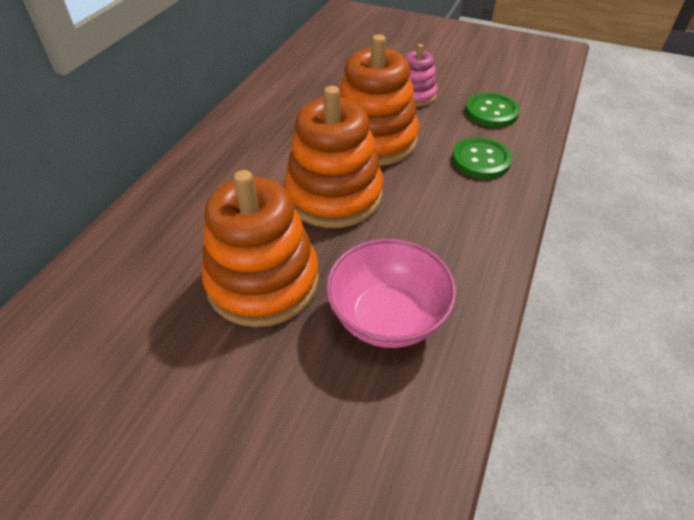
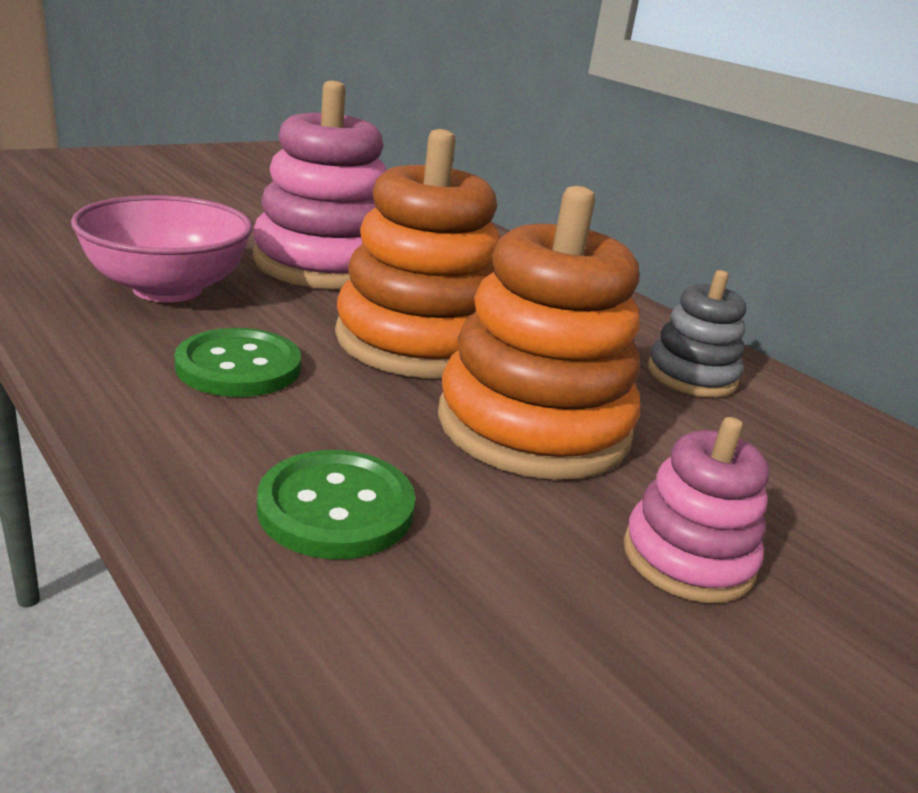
camera: 115 degrees right, 20 degrees down
orange stacking toy [202,170,319,327] -> pink stacking toy [253,81,387,289]
green button [465,93,520,127] -> green button moved to [174,328,301,397]
none -> grey stacking toy [647,270,746,398]

